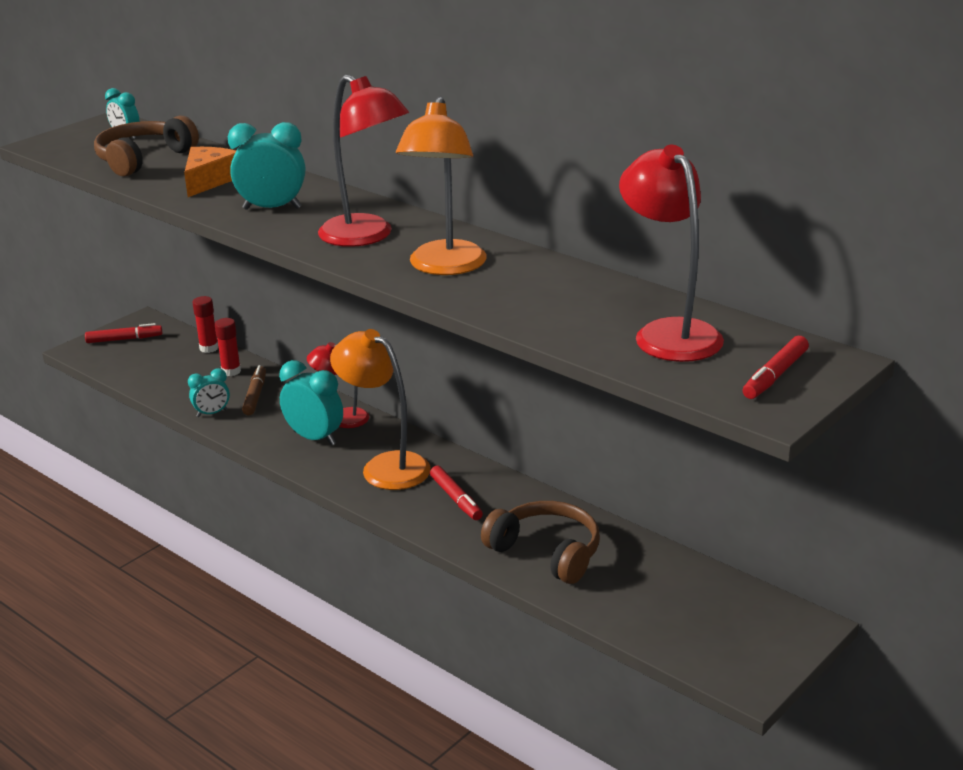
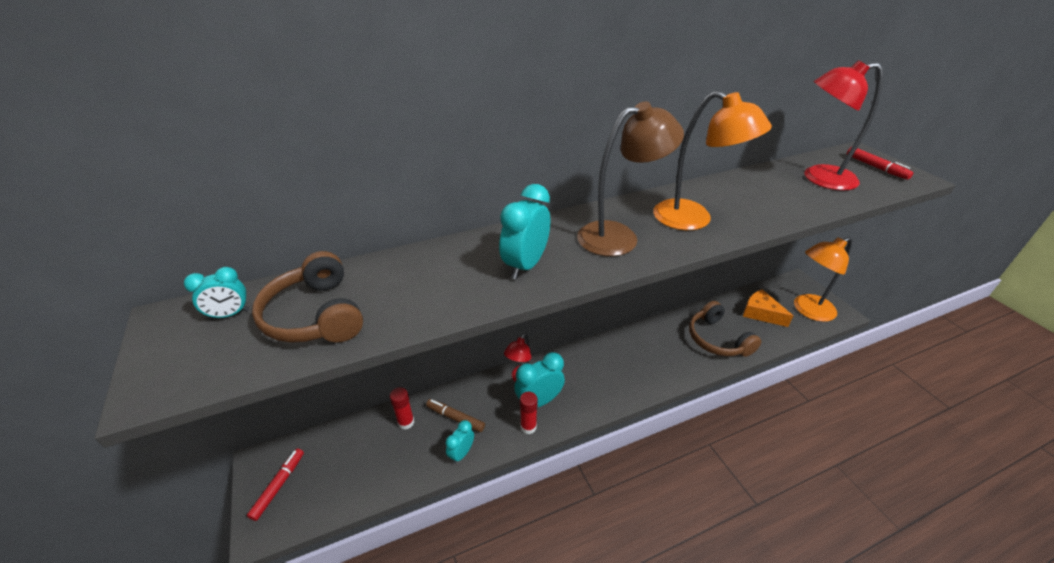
camera: 65 degrees left, 10 degrees up
orange cheese [184,147,236,197] -> orange cheese moved to [743,289,793,327]
turquoise clock [188,368,230,417] -> turquoise clock turned 150 degrees counterclockwise [446,420,474,464]
red glue stick [192,296,219,353] -> red glue stick moved to [520,392,538,434]
red lamp [318,74,409,247] -> brown lamp [577,101,684,256]
orange lamp [330,329,431,490] -> orange lamp moved to [794,237,853,322]
red marker [430,466,483,520] -> none
brown headphones [481,501,600,584] -> brown headphones turned 90 degrees counterclockwise [689,301,761,357]

